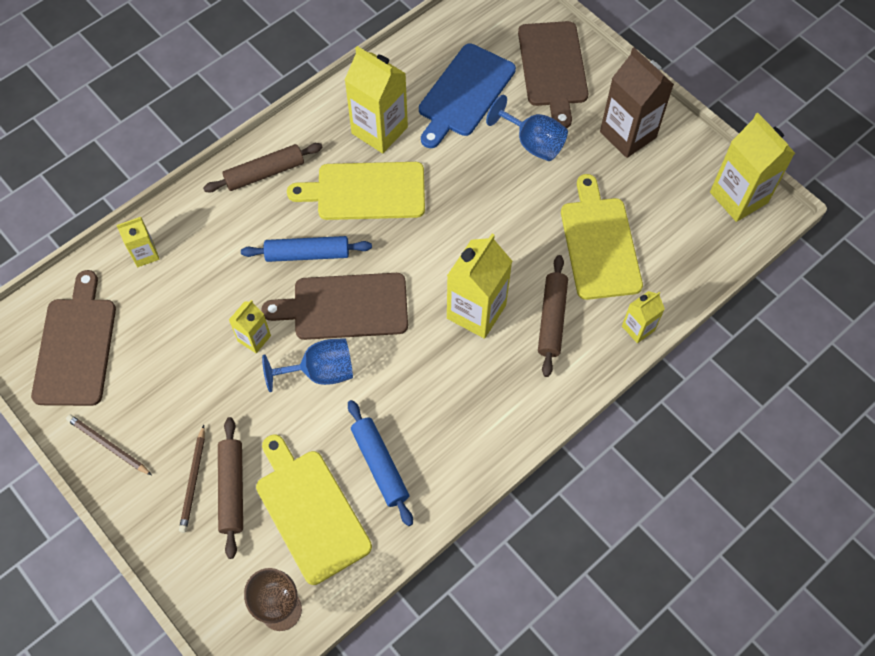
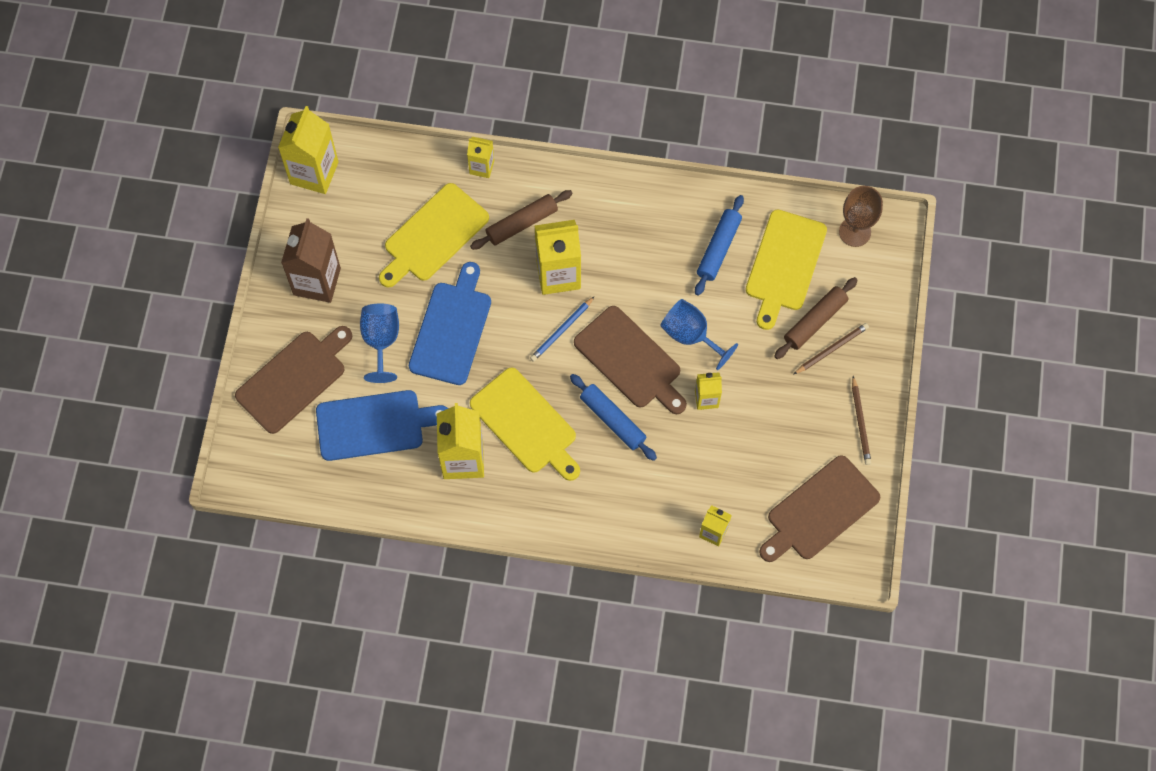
camera: 130 degrees left, 5 degrees up
brown rolling pin [203,143,323,193] -> none
none -> blue cutting board [409,262,491,385]
none -> blue pencil [530,296,595,362]

